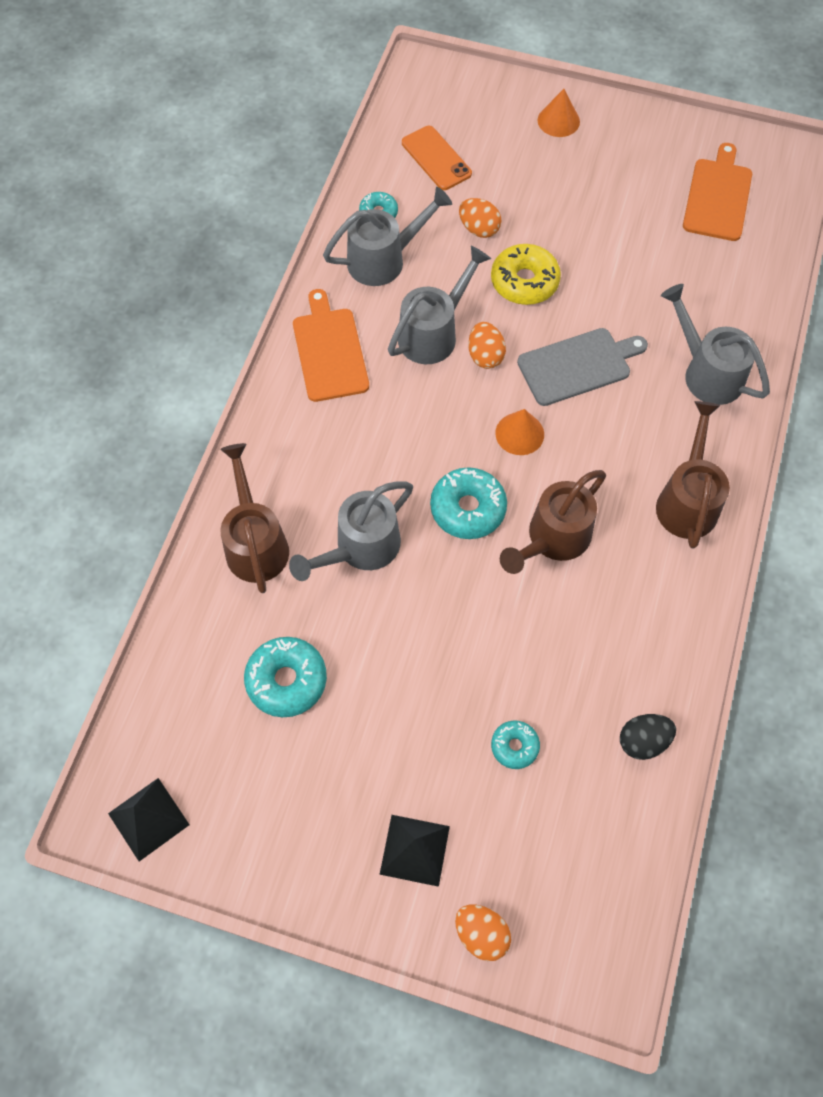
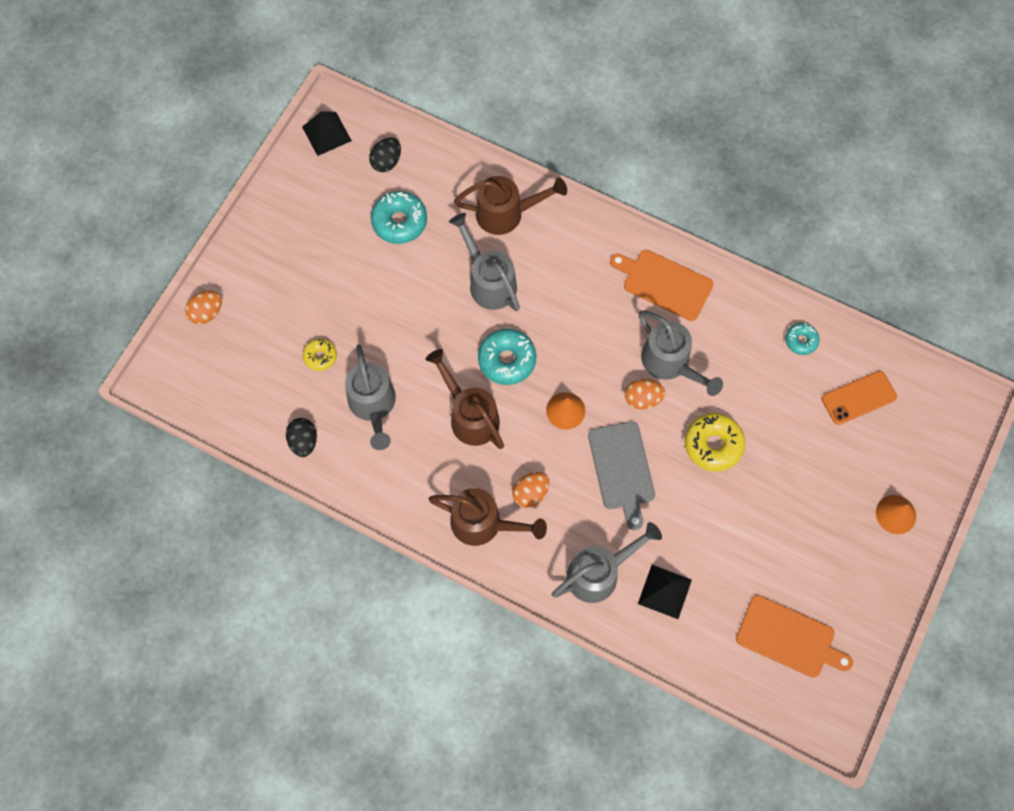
camera: 100 degrees right, 5 degrees up
orange cutting board [293,289,369,402] -> orange cutting board turned 150 degrees counterclockwise [610,250,714,321]
grey watering can [323,187,452,286] -> grey watering can moved to [345,344,396,450]
black pyramid [379,815,450,887] -> black pyramid moved to [638,565,692,619]
orange egg [459,198,502,238] -> orange egg moved to [512,472,549,508]
turquoise donut [491,721,540,769] -> yellow donut [303,339,337,371]
none -> black egg [369,137,401,172]

